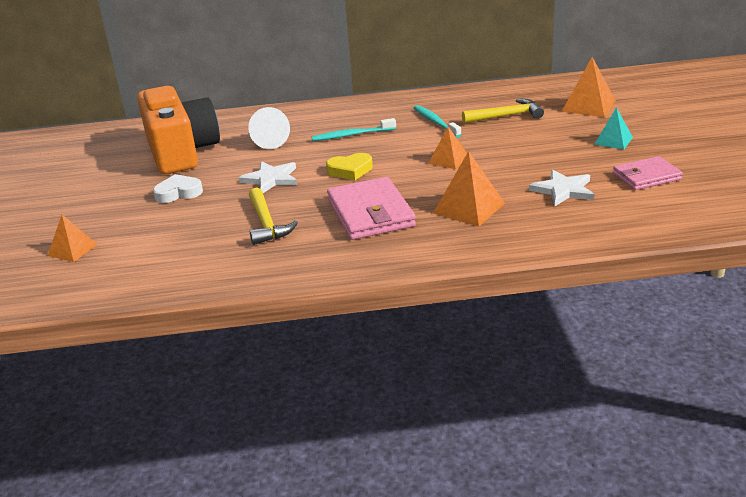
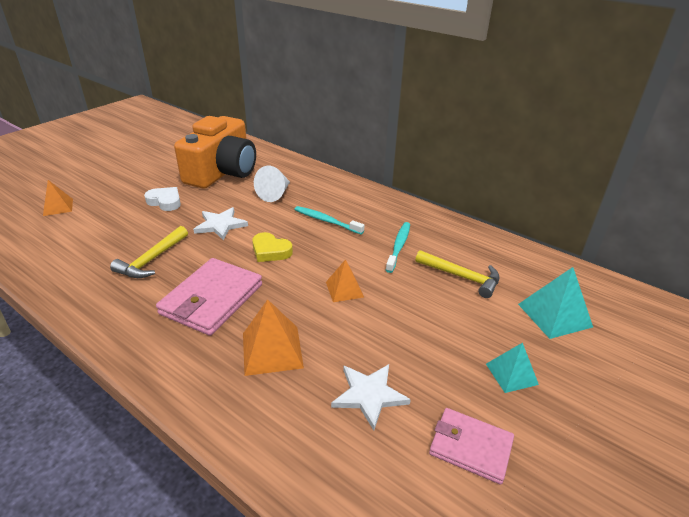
camera: 40 degrees right, 5 degrees up
orange pyramid [561,57,616,117] -> turquoise pyramid [518,267,593,339]

